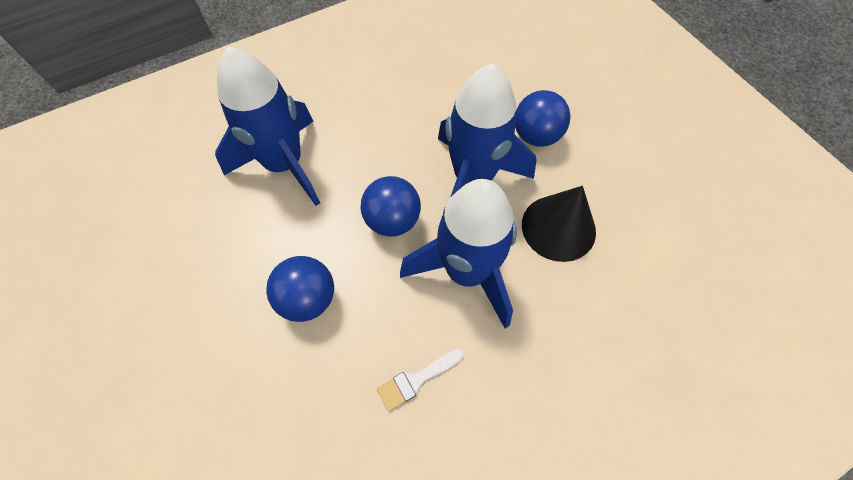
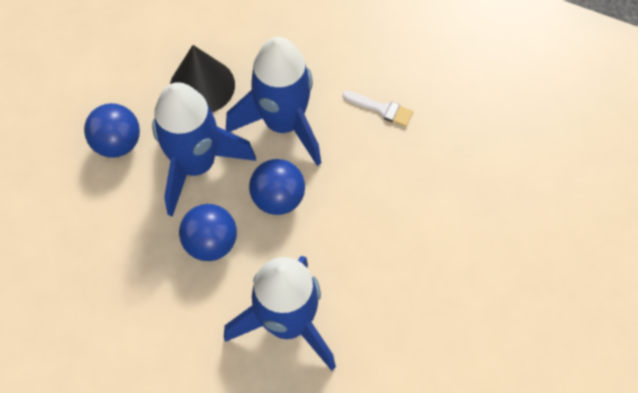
camera: 125 degrees left, 0 degrees up
blue ball [266,256,334,322] -> blue ball moved to [179,204,237,261]

